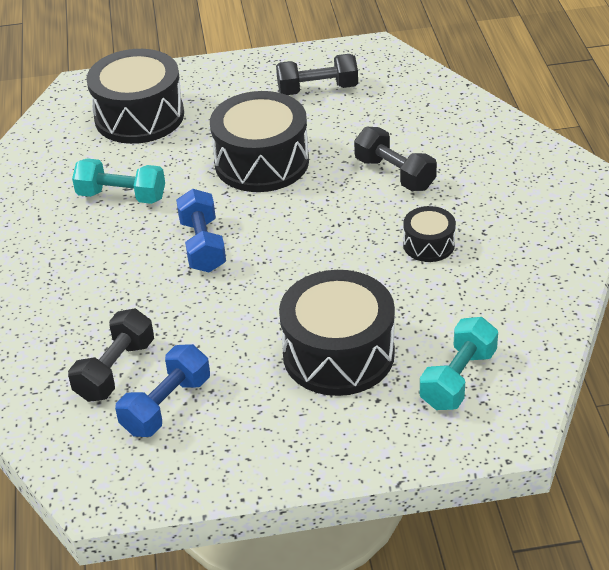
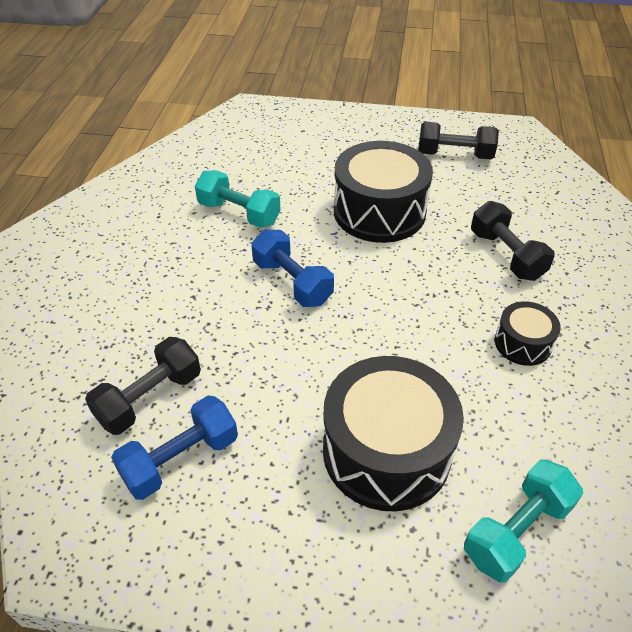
camera: 15 degrees right, 5 degrees up
black drum [87,49,184,144] -> none
blue dumbbell [176,189,226,273] -> blue dumbbell turned 45 degrees counterclockwise [251,229,334,307]

